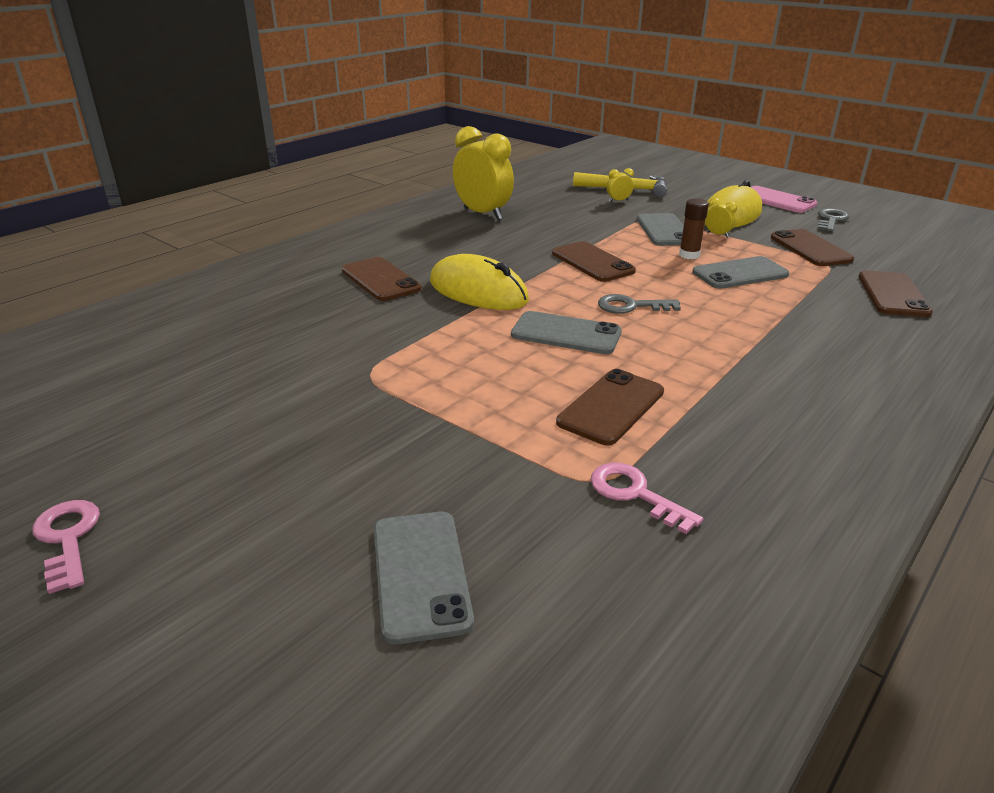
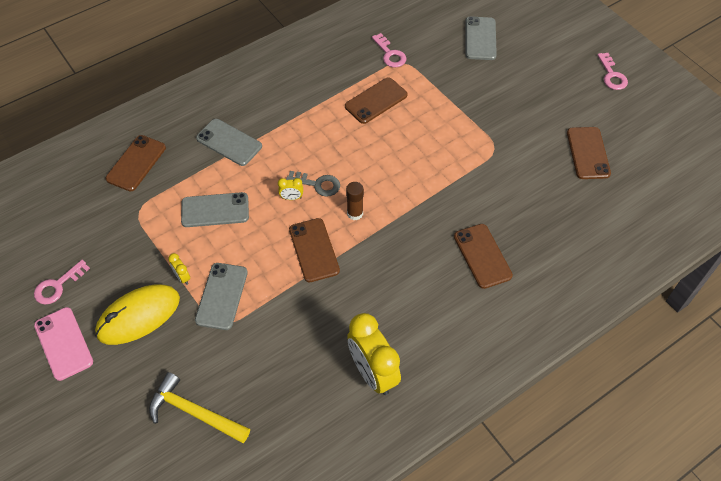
camera: 165 degrees left, 25 degrees up
yellow mouse [430,254,529,310] -> none
grey phone [511,311,622,354] -> grey phone moved to [196,119,262,166]
yellow clock [607,168,634,202] -> yellow clock moved to [278,178,303,200]
brown glue stick [679,198,709,259] -> brown glue stick moved to [346,182,364,220]
brown phone [771,229,854,266] -> brown phone moved to [567,127,611,179]
grey key [817,208,849,232] -> pink key [34,260,90,304]

